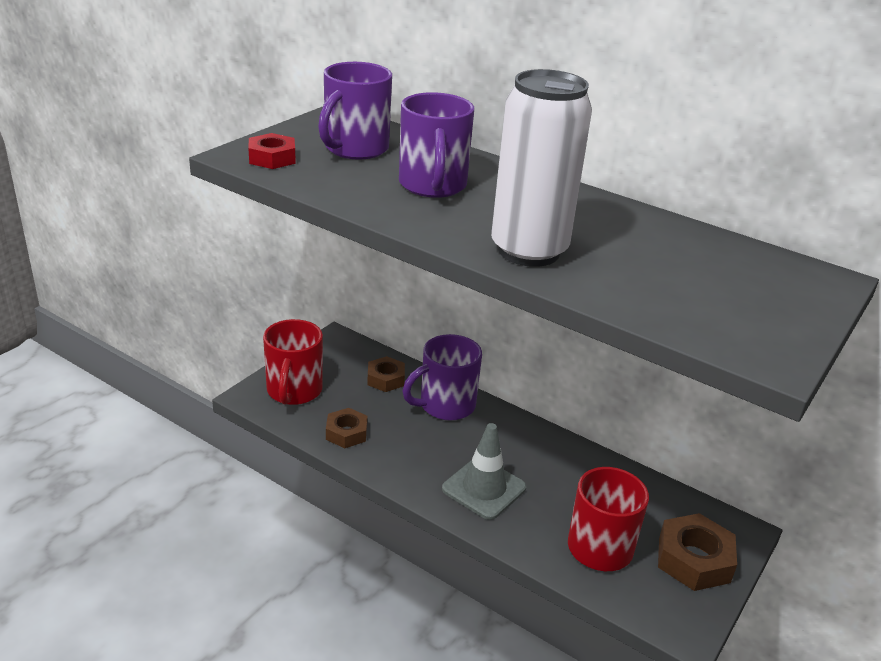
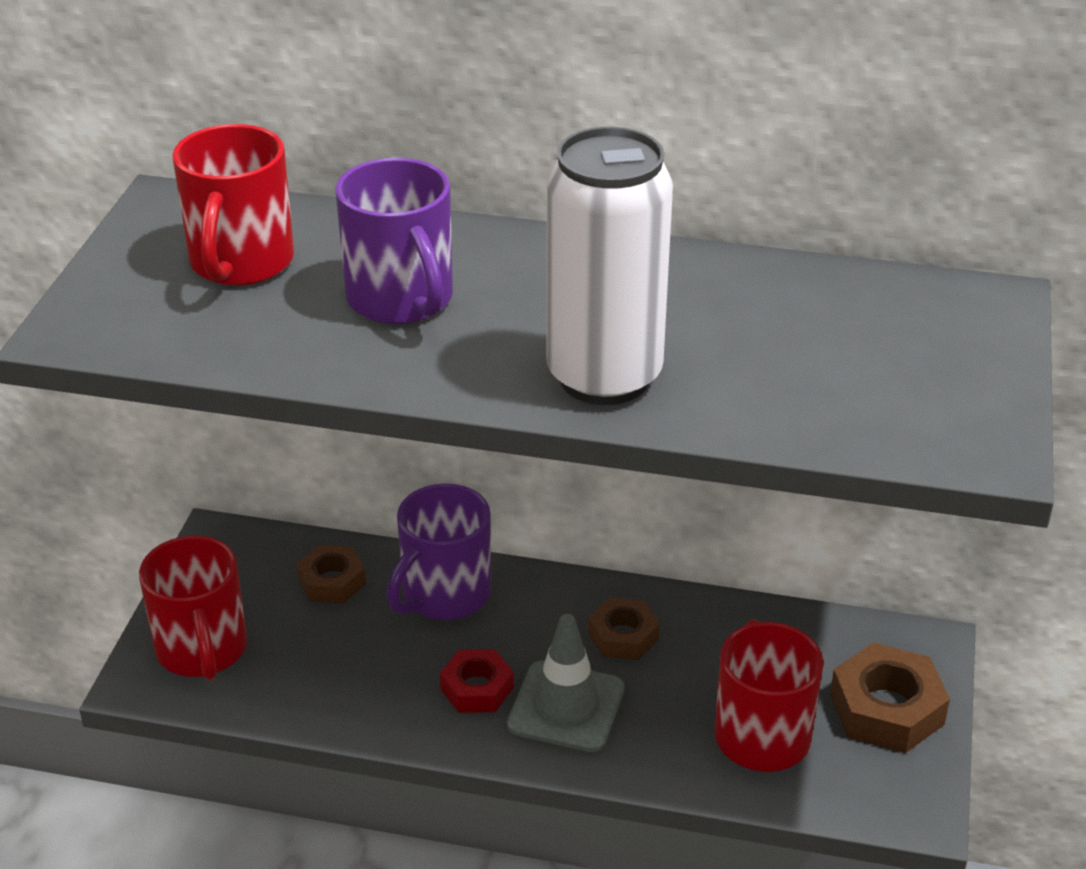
camera: 20 degrees left, 5 degrees up
red nut [248,133,296,169] -> red nut moved to [440,649,514,713]
purple mug [318,62,392,160] -> red mug [173,124,294,286]
brown nut [326,408,368,448] -> brown nut moved to [588,597,660,660]

